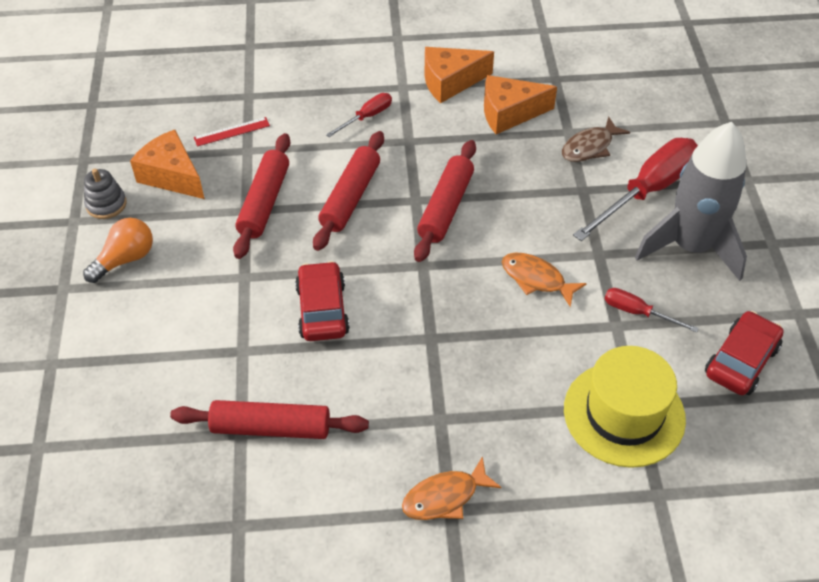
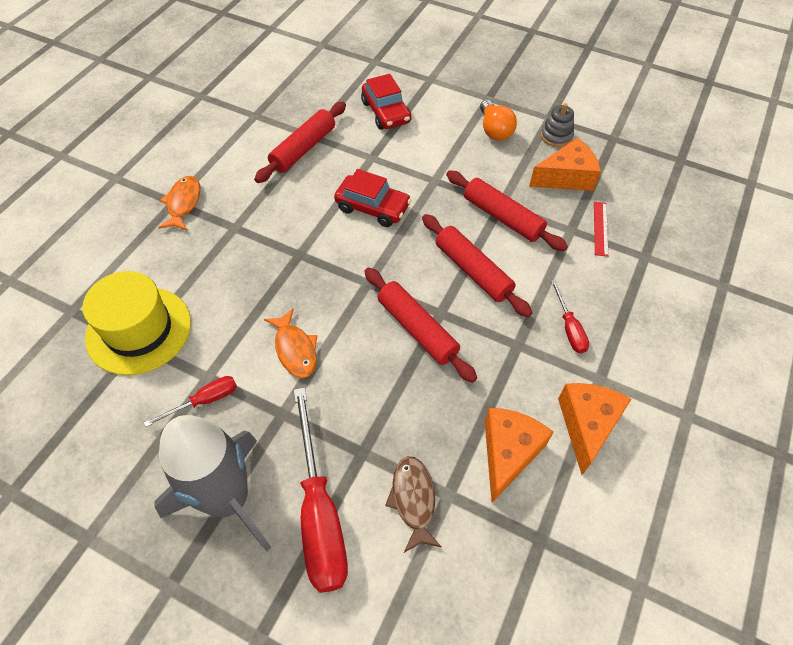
camera: 120 degrees right, 5 degrees up
orange fish [502,252,587,307] -> orange fish turned 90 degrees clockwise [264,309,317,378]
red car [705,311,783,395] -> red car moved to [361,74,411,130]

